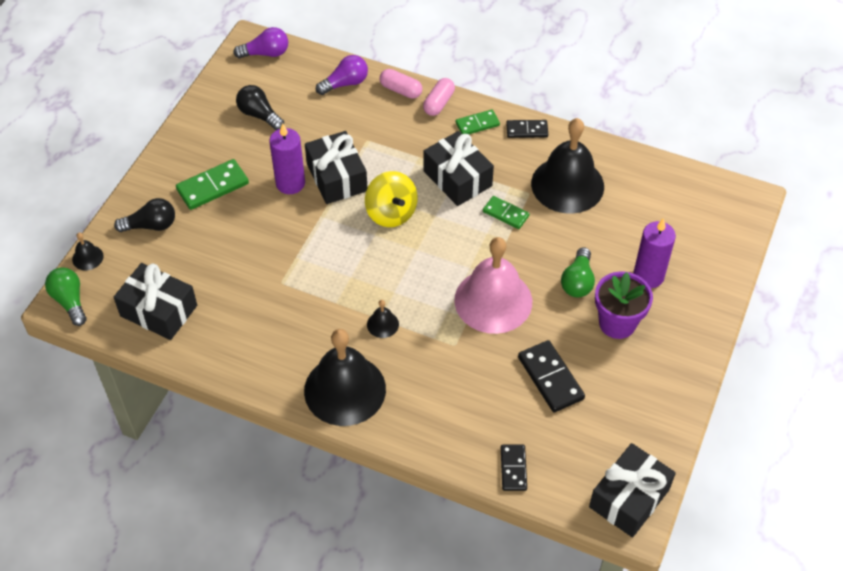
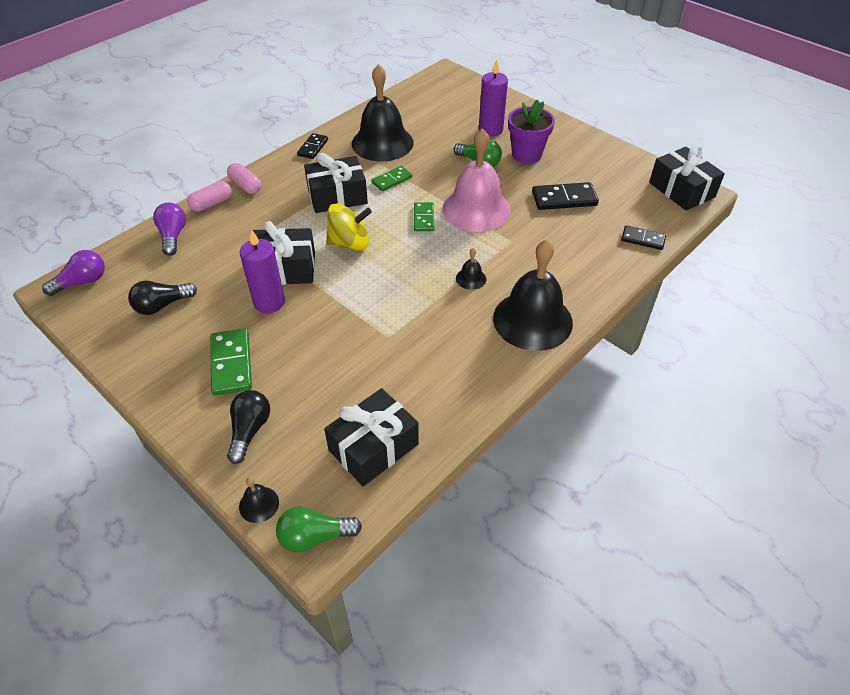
camera: 70 degrees left, 5 degrees down
purple light bulb [233,27,288,58] -> purple light bulb turned 45 degrees clockwise [42,250,105,296]
green domino [456,109,500,134] -> green domino moved to [414,202,434,231]

